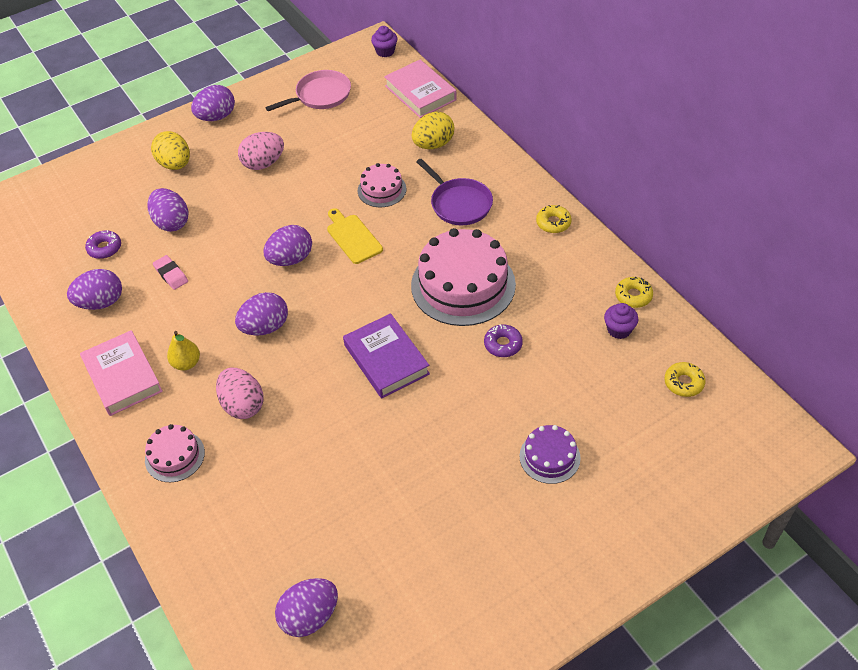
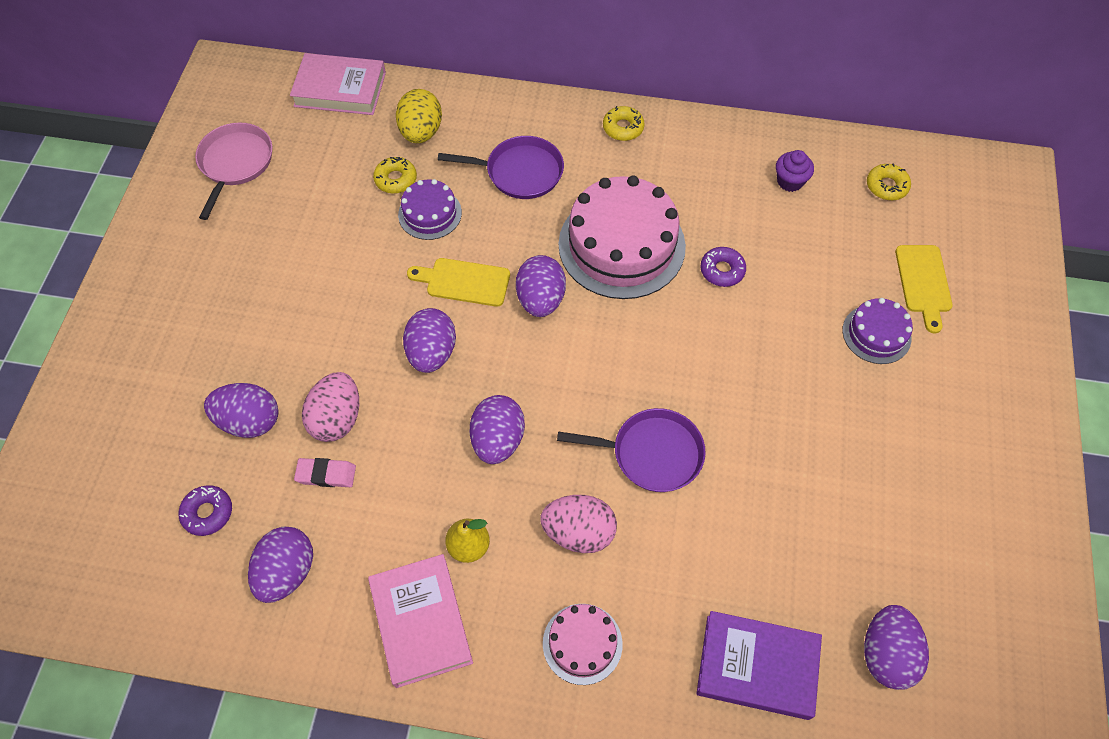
camera: 50 degrees left, 10 degrees up
pink book [80,330,163,416] -> pink book turned 60 degrees clockwise [368,554,473,688]
yellow egg [151,131,190,170] -> none
purple egg [191,85,235,121] -> purple egg moved to [516,255,566,317]
pink egg [238,132,284,170] -> pink egg moved to [302,372,359,442]
purple book [343,313,430,399] -> purple book moved to [696,611,822,720]
pink cake [358,163,406,207] -> purple cake [398,179,462,240]
purple cupcake [371,26,398,57] -> none
yellow donut [615,277,653,308] -> yellow donut moved to [373,157,417,193]
none -> purple pan [557,408,705,492]
none -> yellow cutting board [895,245,952,334]

